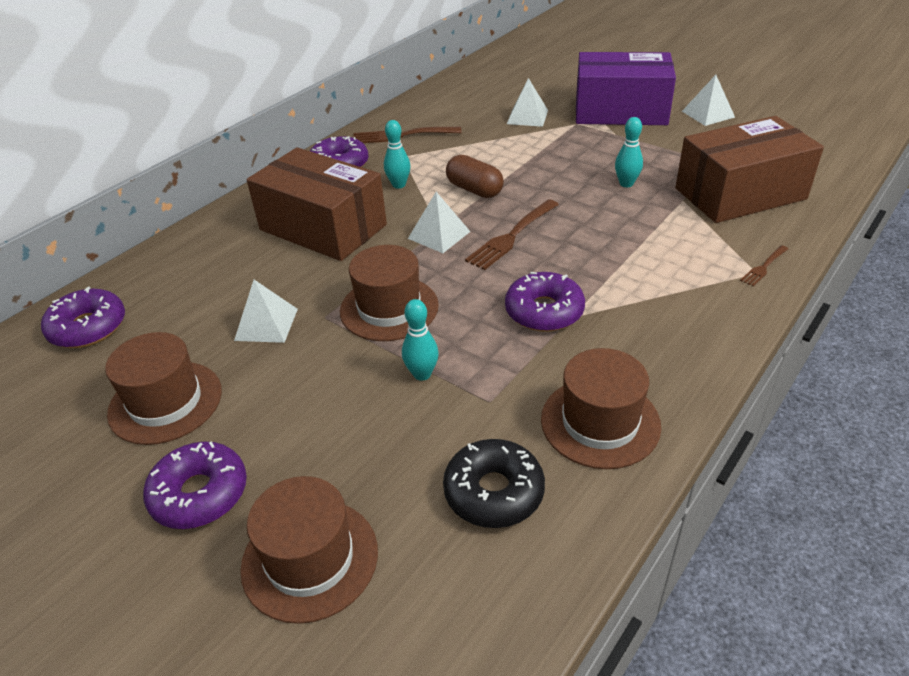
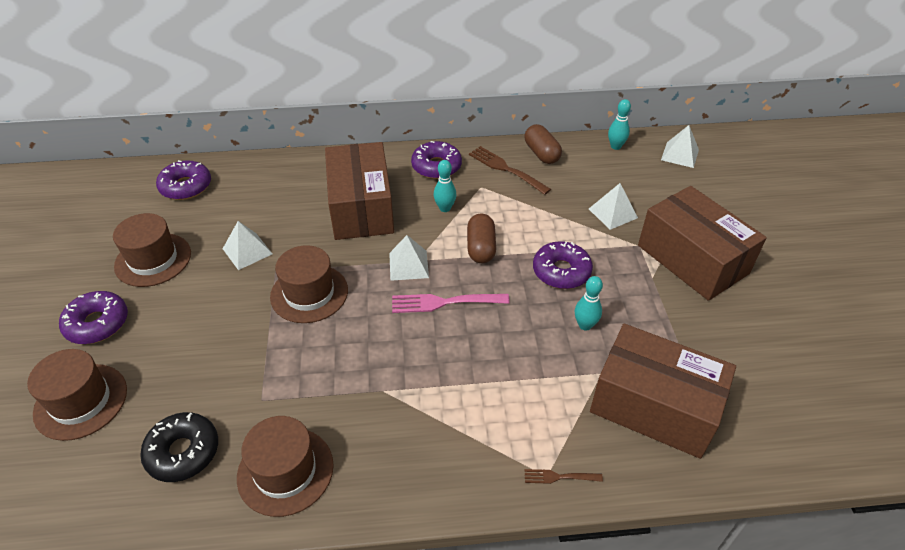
camera: 45 degrees right, 5 degrees up
turquoise bowling pin [402,299,439,381] -> turquoise bowling pin moved to [608,99,631,150]
brown fork [465,199,559,270] -> pink fork [392,294,510,313]
purple donut [505,272,585,332] -> purple donut moved to [533,241,593,289]
purple box [576,52,676,125] -> brown box [638,186,767,301]
white pyramid [682,75,735,126] -> white pyramid moved to [661,125,699,168]
none -> brown capsule [525,124,562,164]

